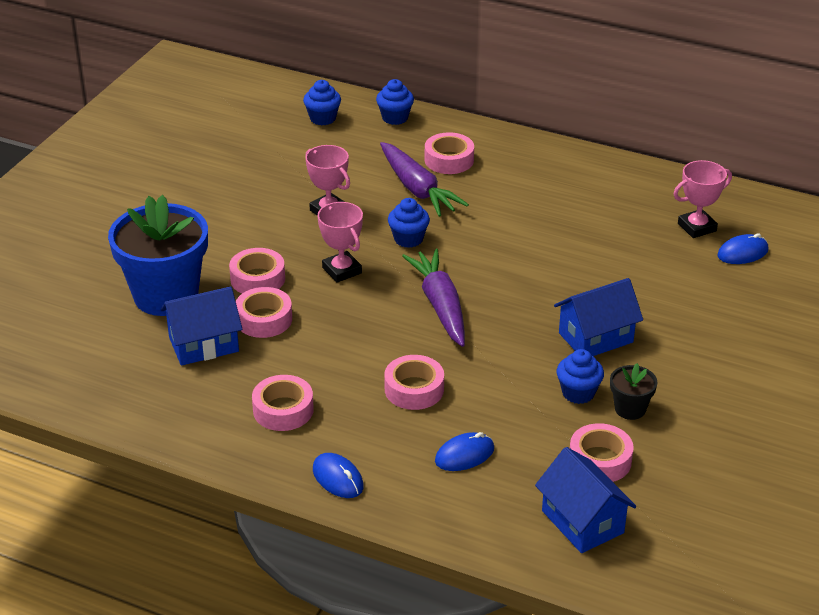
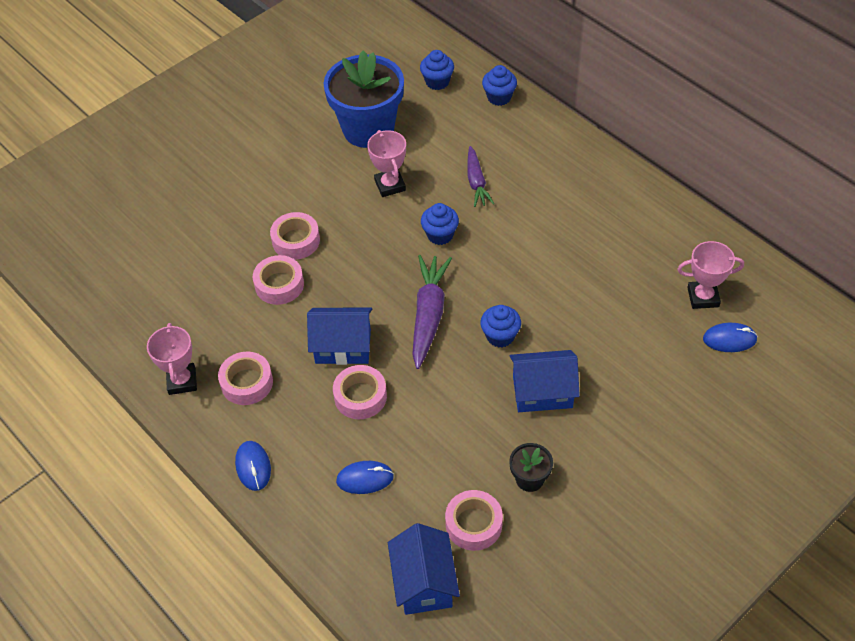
camera: 25 degrees right, 15 degrees up
blue flower pot [108,195,208,316] -> blue flower pot moved to [324,51,404,148]
blue house [161,286,242,366] -> blue house moved to [307,308,372,365]
pink trophy [318,202,363,283] -> pink trophy moved to [147,323,197,395]
purple carrot [380,142,469,217] -> purple carrot [467,146,494,207], size x0.64
pink tape [425,132,474,174] -> none
blue cupcake [557,349,604,404] -> blue cupcake moved to [480,305,521,348]

